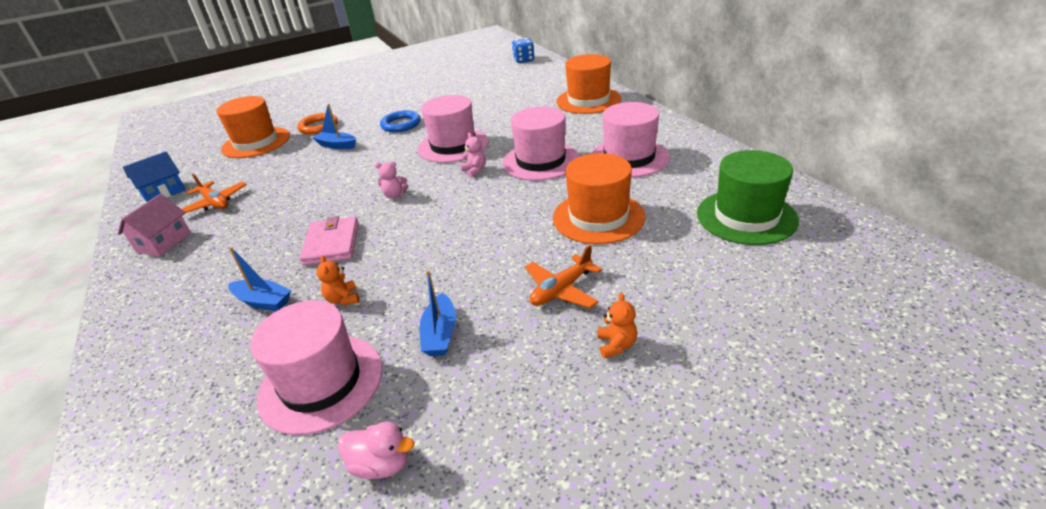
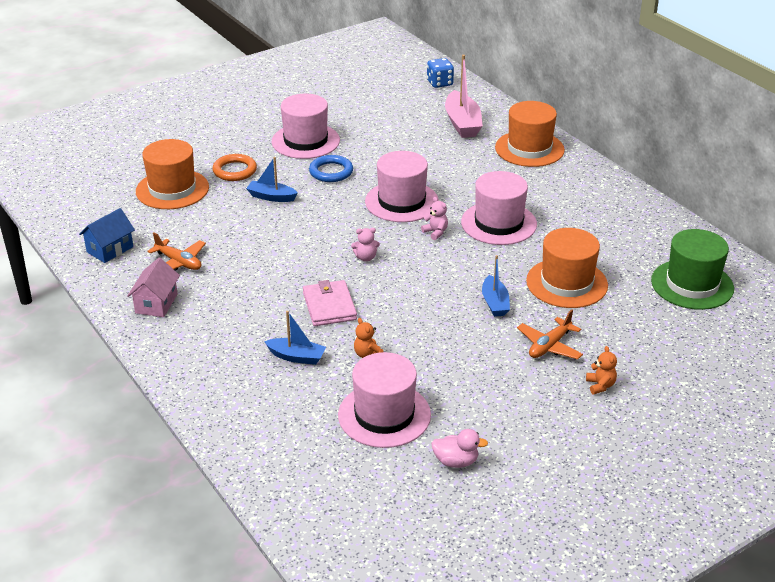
camera: 10 degrees left, 0 degrees up
blue boat [419,270,456,356] -> blue boat moved to [482,255,510,317]
pink hat [591,102,670,177] -> pink hat moved to [272,94,340,159]
none -> pink boat [445,55,483,138]

